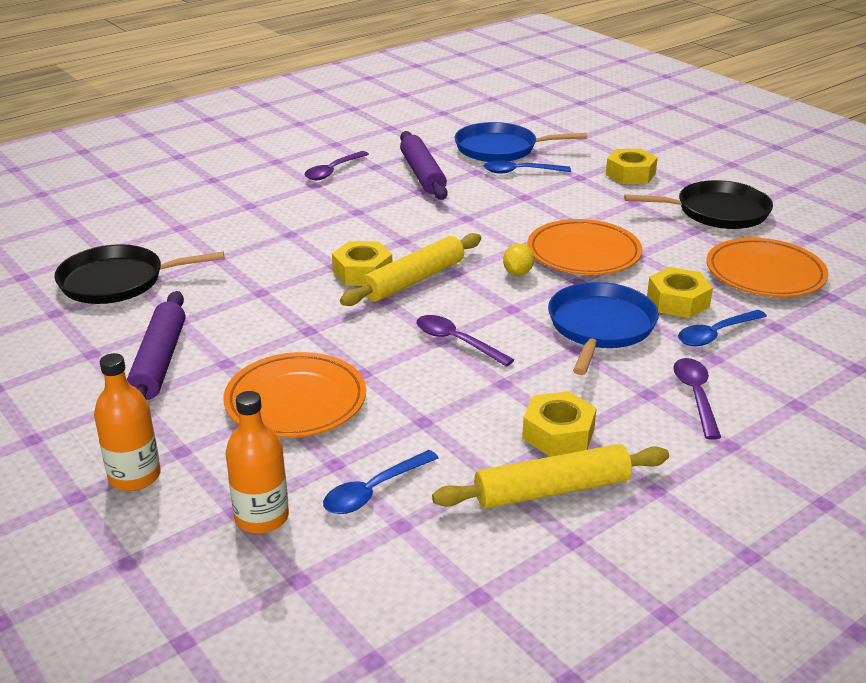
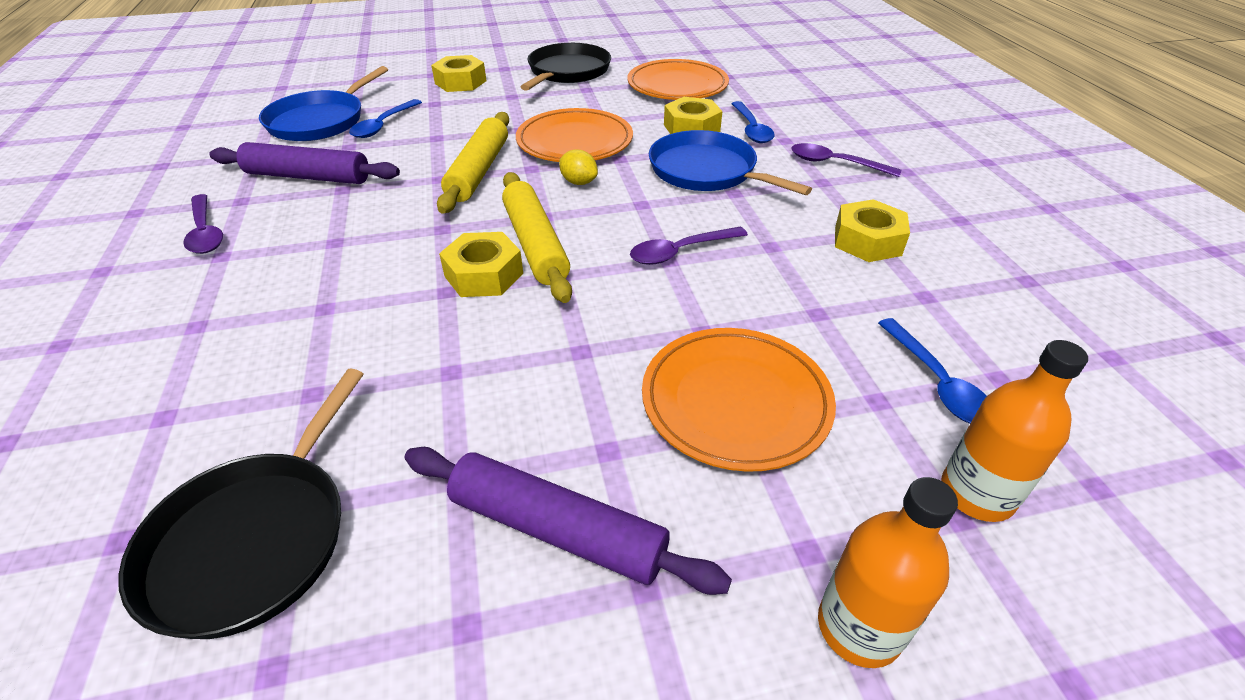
camera: 65 degrees left, 10 degrees up
yellow rolling pin [432,444,669,509] -> yellow rolling pin moved to [437,112,509,214]

